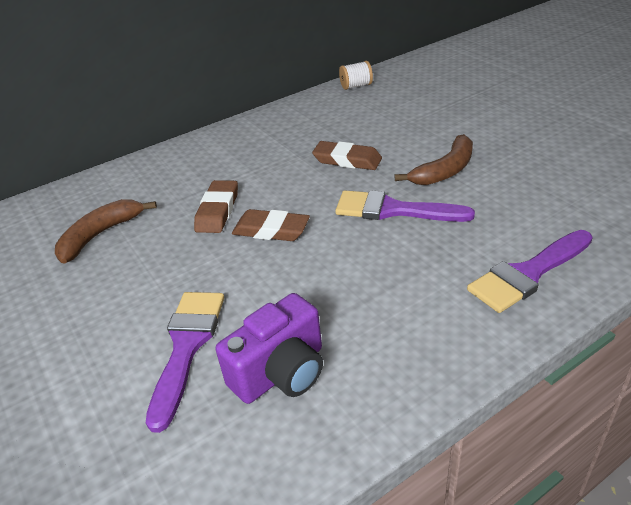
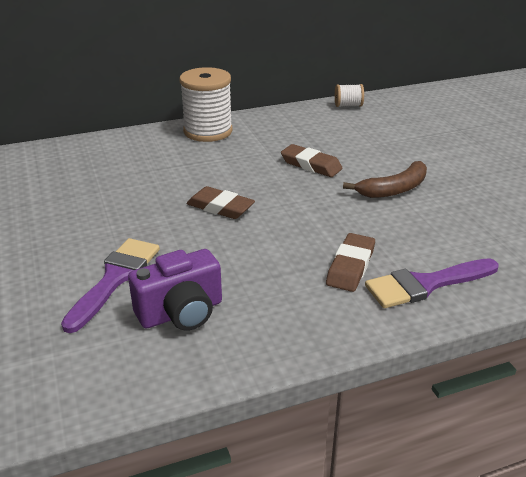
camera: 10 degrees right, 5 degrees down
brown banana [55,199,157,264] -> none
brown eraser [194,180,238,233] -> brown eraser moved to [326,233,375,292]
purple brush [335,190,475,222] -> none
none -> white spool [179,67,233,142]

